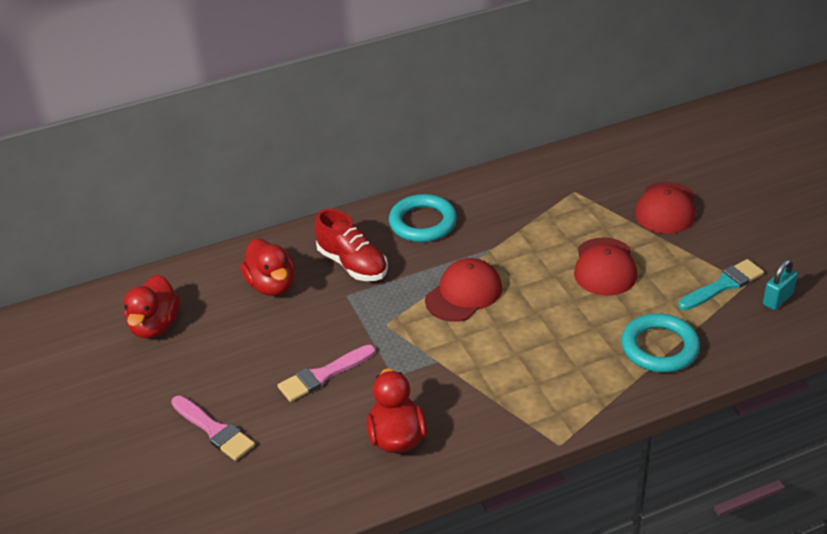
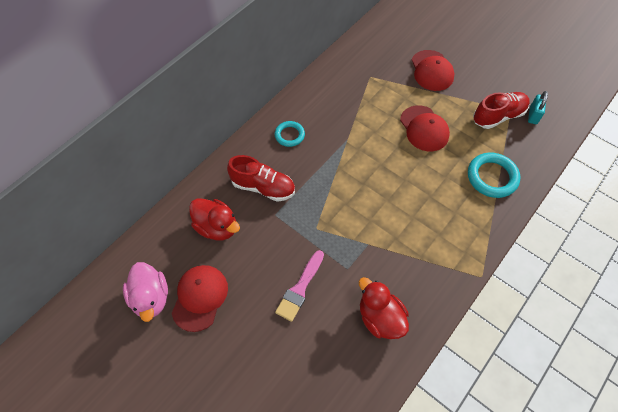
camera: 30 degrees left, 20 degrees up
red duck [124,275,180,338] -> pink duck [123,262,168,322]
pink brush [171,395,255,461] -> none
turquoise ring [389,194,457,242] -> turquoise ring [275,121,305,147], size x0.62
red cap [425,258,502,322] -> red cap moved to [172,265,228,332]
turquoise brush [678,259,764,310] -> red shoe [473,92,530,129]

